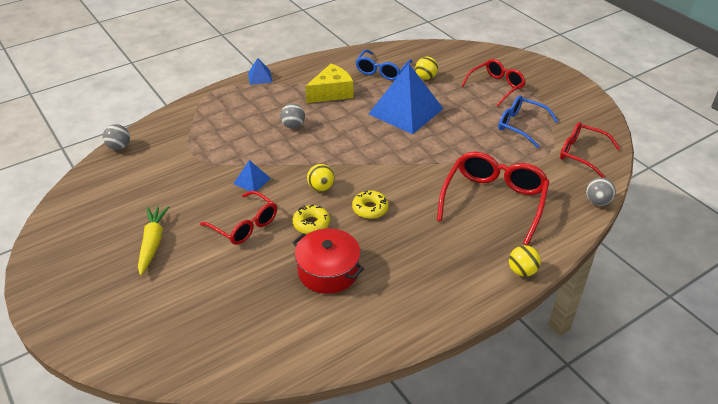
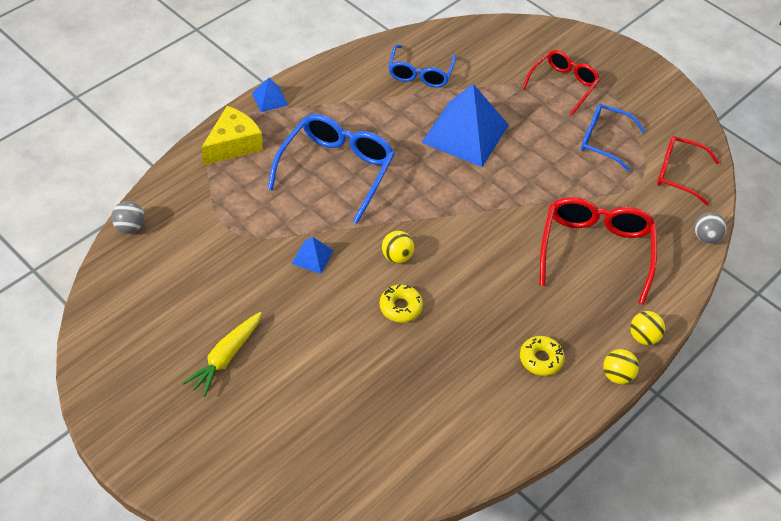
camera: 15 degrees left, 10 degrees up
yellow carrot [138,206,169,275] -> yellow carrot turned 135 degrees counterclockwise [183,312,262,397]
red glasses [200,191,277,245] -> none
grey ball [280,103,305,129] -> blue glasses [267,114,395,224]
red pot [292,228,364,294] -> none
yellow cheese [305,64,353,103] -> yellow cheese moved to [201,106,263,165]
yellow donut [352,191,389,219] -> yellow donut moved to [520,336,565,376]
yellow ball [415,57,438,80] -> yellow ball moved to [603,349,639,384]

